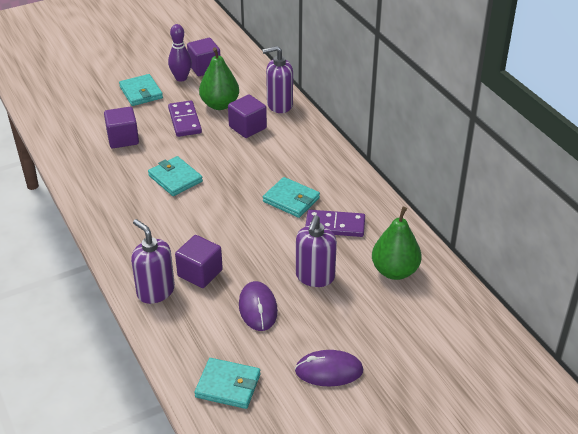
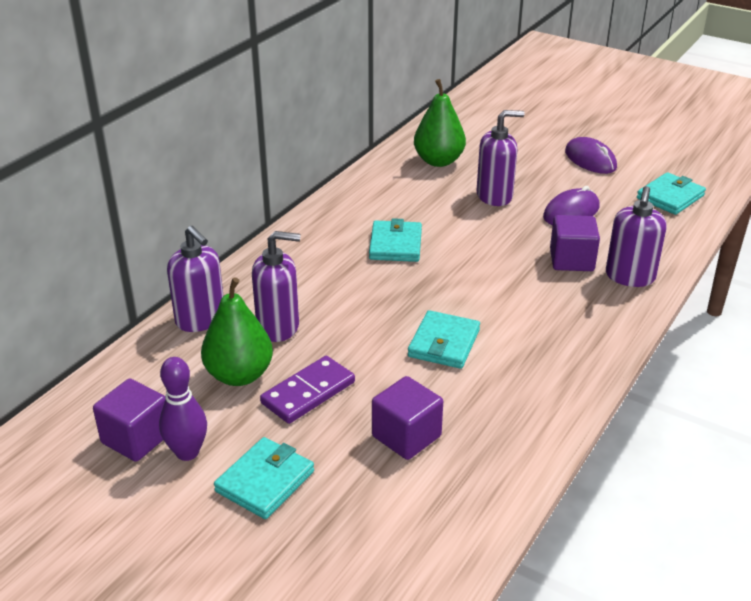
camera: 120 degrees left, 5 degrees down
turquoise wallet [194,358,260,409] -> turquoise wallet turned 60 degrees clockwise [637,172,706,215]
purple cube [228,95,267,138] -> purple soap dispenser [252,231,301,342]
purple domino [305,210,365,237] -> none

